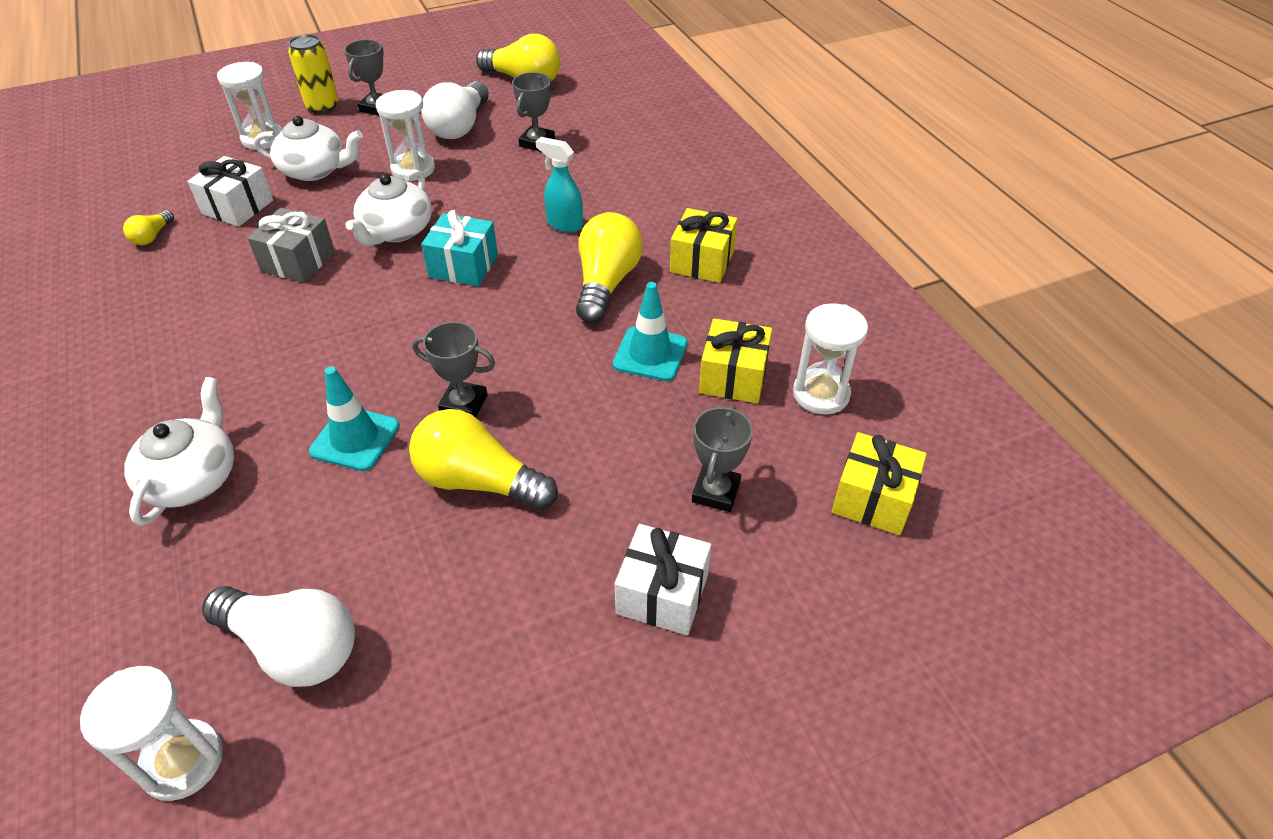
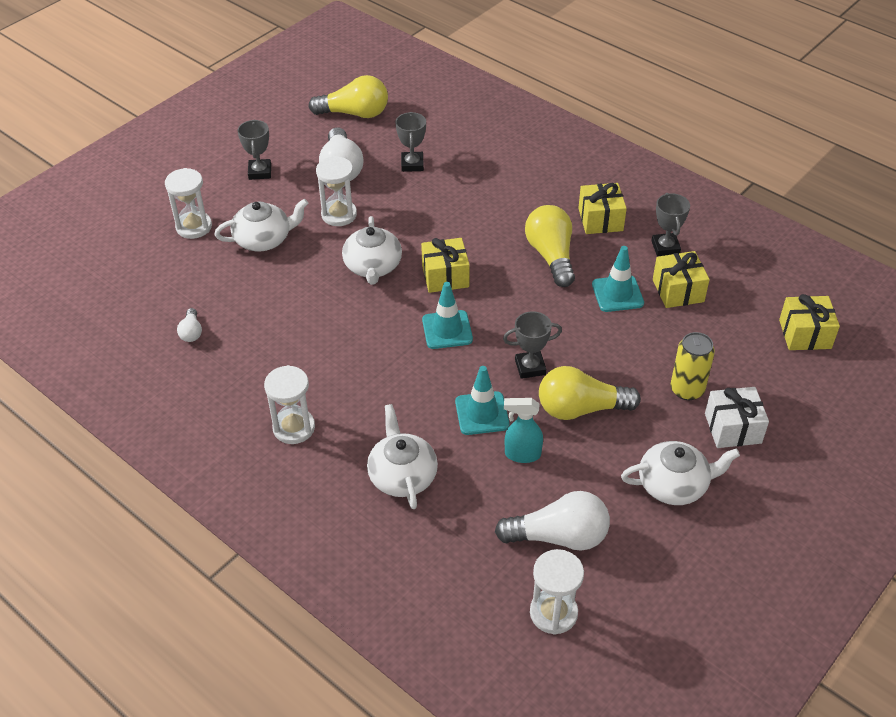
camera: 25 degrees left, 0 degrees up
yellow light bulb [123,210,174,245] -> white light bulb [177,308,202,342]
white gift [188,156,273,227] -> none
grey gift [247,208,335,283] -> none
yellow can [288,34,339,114] -> yellow can moved to [670,332,715,400]
turquoise gift [421,210,498,286] -> yellow gift [421,238,470,293]
turquoise spray bottle [536,137,583,233] -> turquoise spray bottle moved to [504,398,543,463]
grey trophy [692,405,753,512] -> grey trophy moved to [651,193,690,256]
white hourglass [793,303,868,414] -> white hourglass moved to [264,365,315,444]
none -> turquoise traffic cone [422,282,473,349]
none -> white teapot [621,441,740,505]

